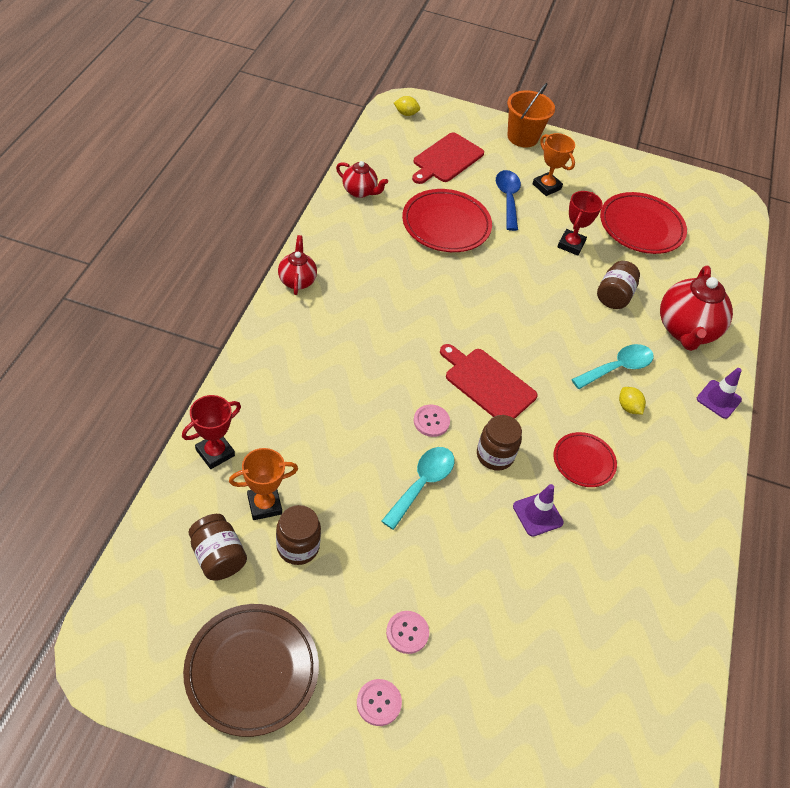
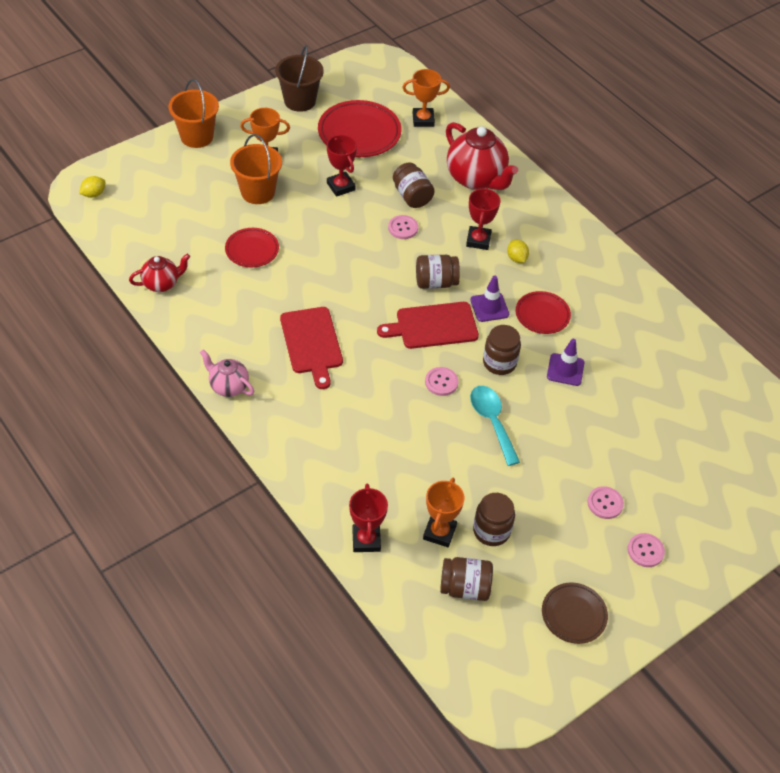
camera: 50 degrees left, 0 degrees up
brown plate [183,604,319,737] -> brown plate [542,583,608,644], size x0.59
red teapot [278,235,317,295] -> pink teapot [200,349,254,397]
red plate [402,189,492,252] -> red plate [225,228,279,267], size x0.59
red cutting board [412,132,484,184] -> red cutting board moved to [280,307,343,389]
blue spoon [496,170,521,231] -> orange bucket [230,134,282,204]
turquoise spoon [571,344,654,389] -> red trophy [466,188,500,250]
yellow lemon [619,387,646,414] -> yellow lemon turned 60 degrees clockwise [507,240,529,263]
purple traffic cone [697,368,742,419] -> purple traffic cone moved to [470,276,509,322]
none -> brown bucket [275,45,324,112]
none -> pink button [388,215,418,239]
none -> orange trophy [402,69,450,127]
none -> brown jar [416,255,460,289]

